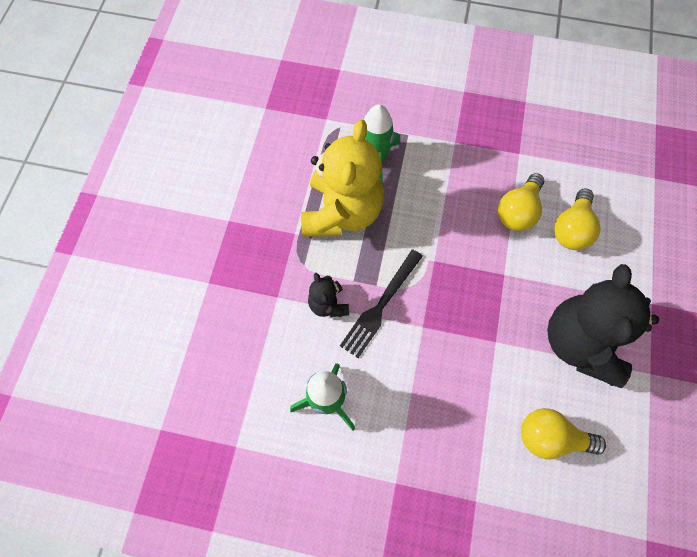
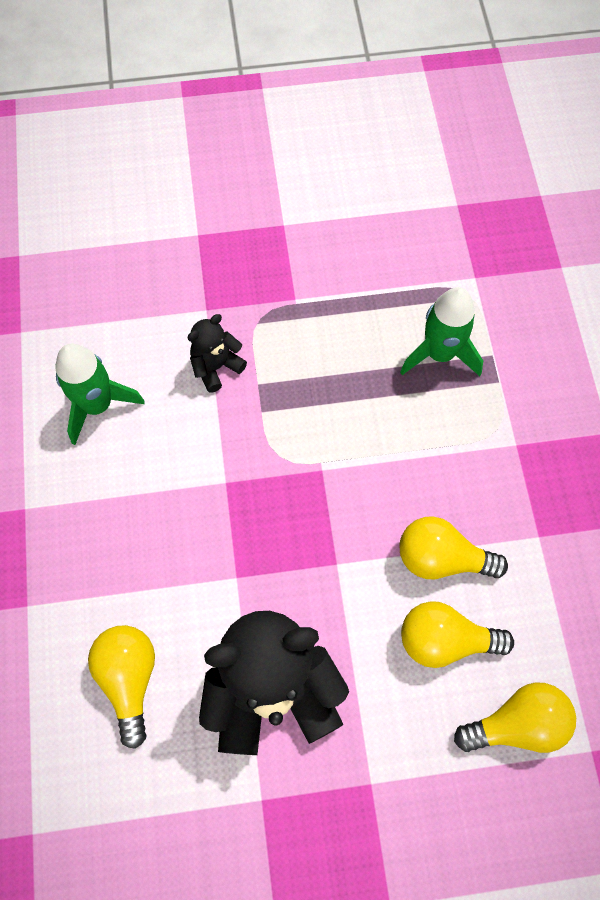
camera: 70 degrees right, 0 degrees up
yellow teddy bear [301,120,384,237] -> none
black fork [340,250,423,358] -> none
none -> yellow light bulb [454,682,576,753]

